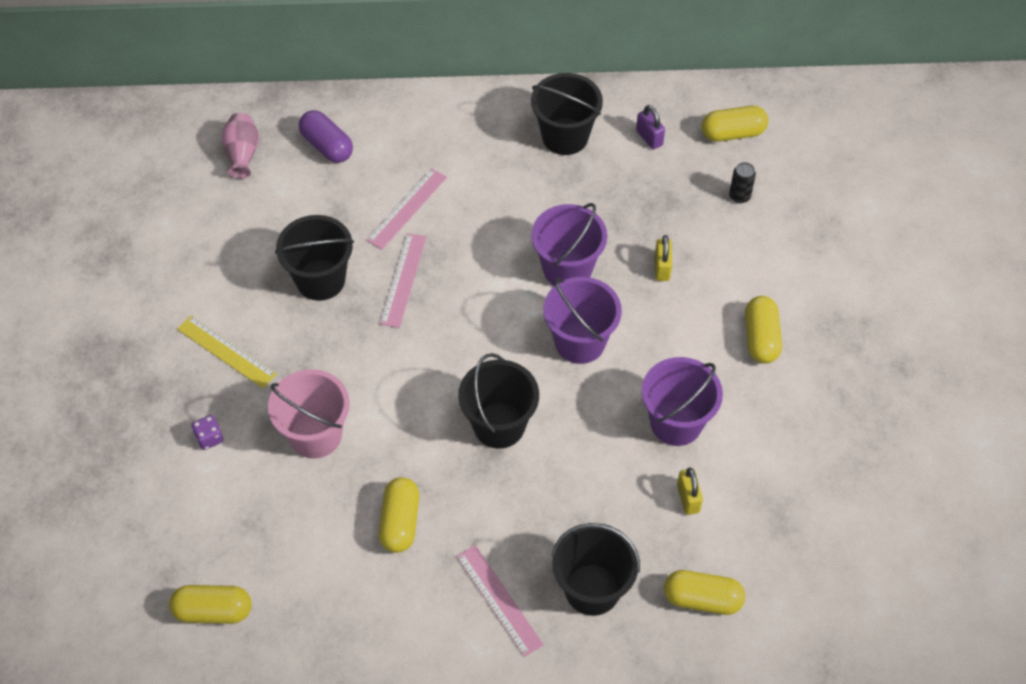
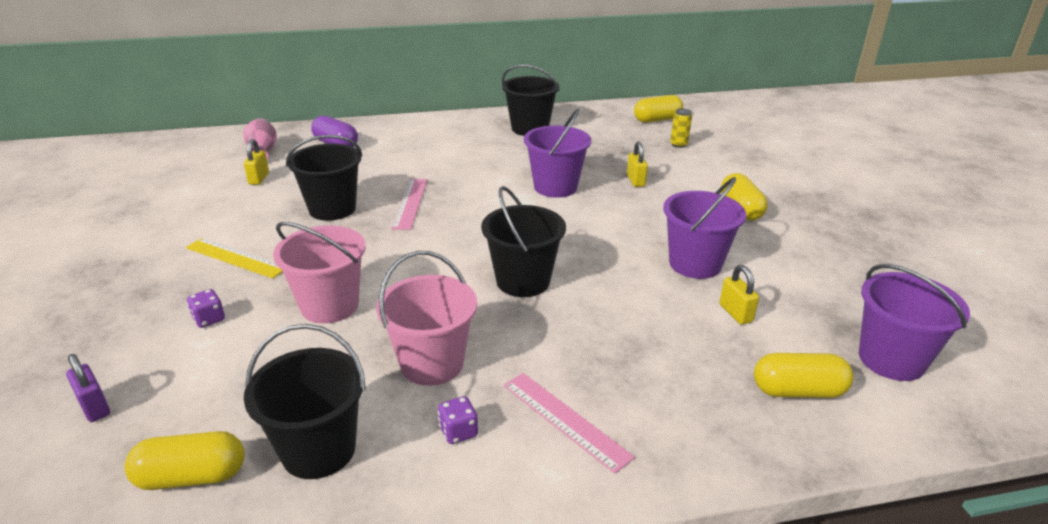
camera: 10 degrees left, 25 degrees down
pink ruler [366,168,447,250] -> none
yellow capsule [379,477,419,553] -> pink bucket [376,251,477,386]
purple bucket [543,277,622,364] -> purple bucket moved to [859,264,970,381]
black bucket [551,523,640,616] -> black bucket moved to [244,324,366,479]
purple padlock [636,105,665,150] -> purple padlock moved to [66,354,110,422]
black can [729,162,756,203] -> yellow can [670,109,692,148]
none -> yellow padlock [244,139,269,185]
none -> purple dice [438,396,478,444]

